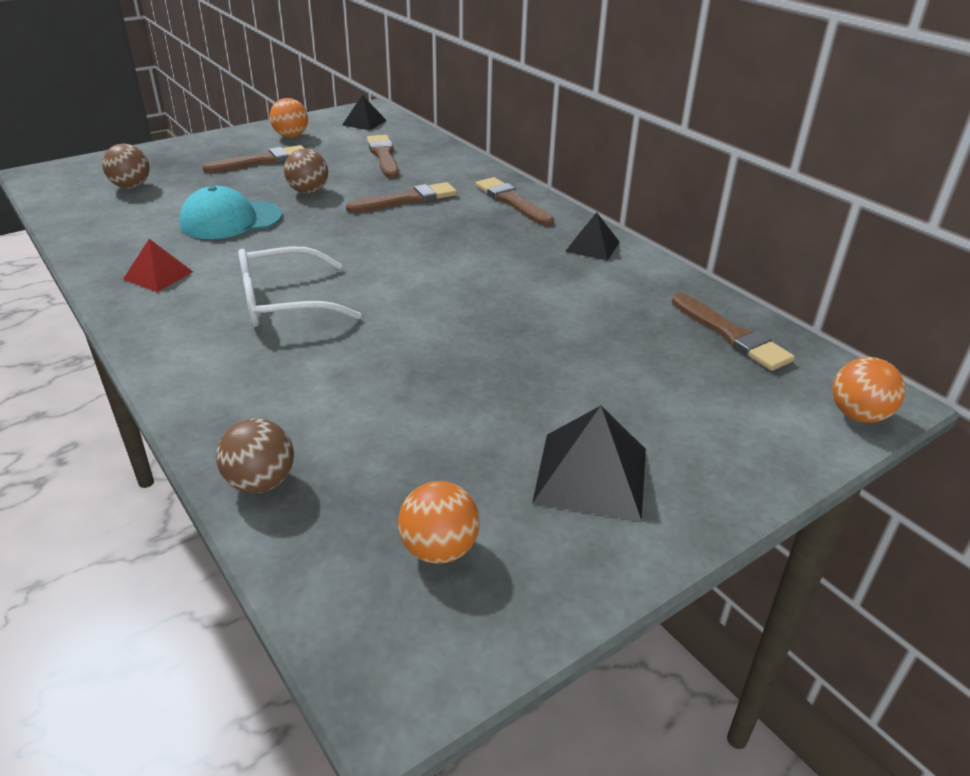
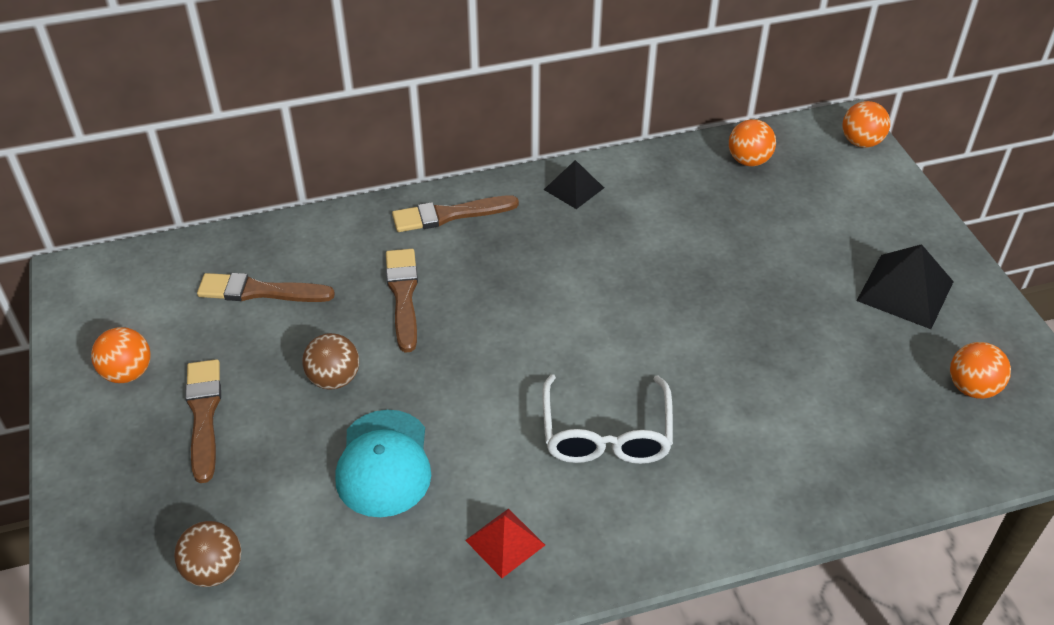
camera: 70 degrees left, 10 degrees up
brown ball [216,418,294,493] -> none
black pyramid [342,95,387,131] -> none
brown brush [672,293,795,371] -> orange ball [729,119,776,166]

